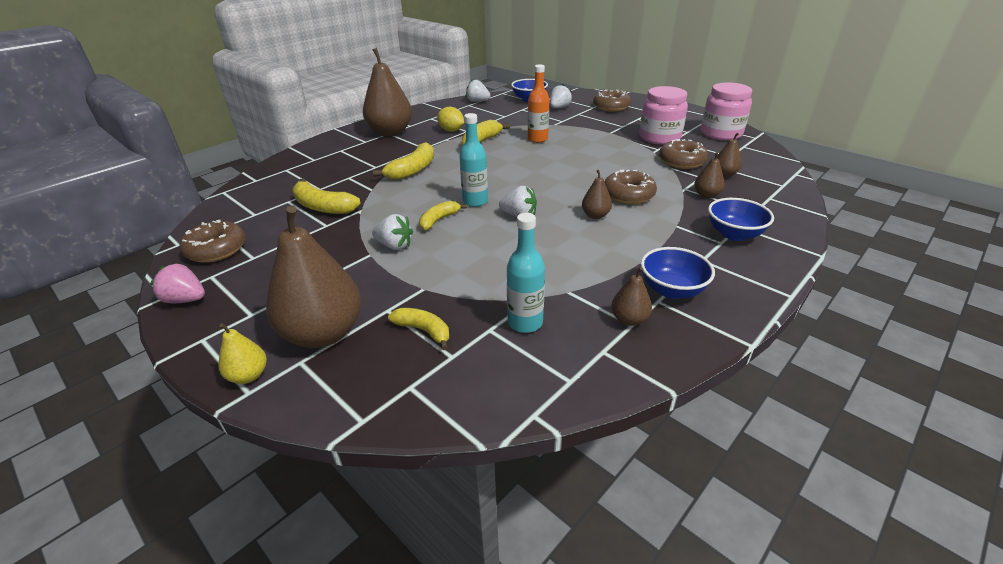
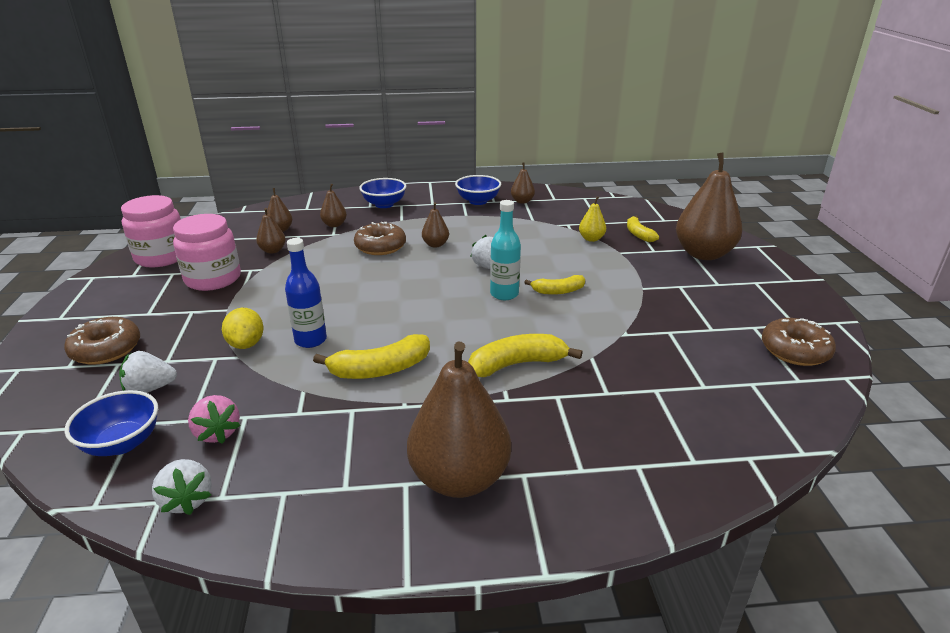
camera: 140 degrees left, 5 degrees down
pink strawberry [150,263,205,303] -> pink strawberry moved to [188,395,241,444]
yellow pear [219,323,267,384] -> yellow pear moved to [579,197,606,242]
yellow banana [292,178,361,214] -> none
white strawberry [372,214,413,250] -> none
yellow lemon [437,107,464,132] -> yellow lemon moved to [222,308,264,349]
turquoise bottle [507,213,545,333] -> none
orange bottle [528,64,550,143] -> blue bottle [285,238,327,348]
brown donut [659,139,708,169] -> brown pear [256,208,286,254]

